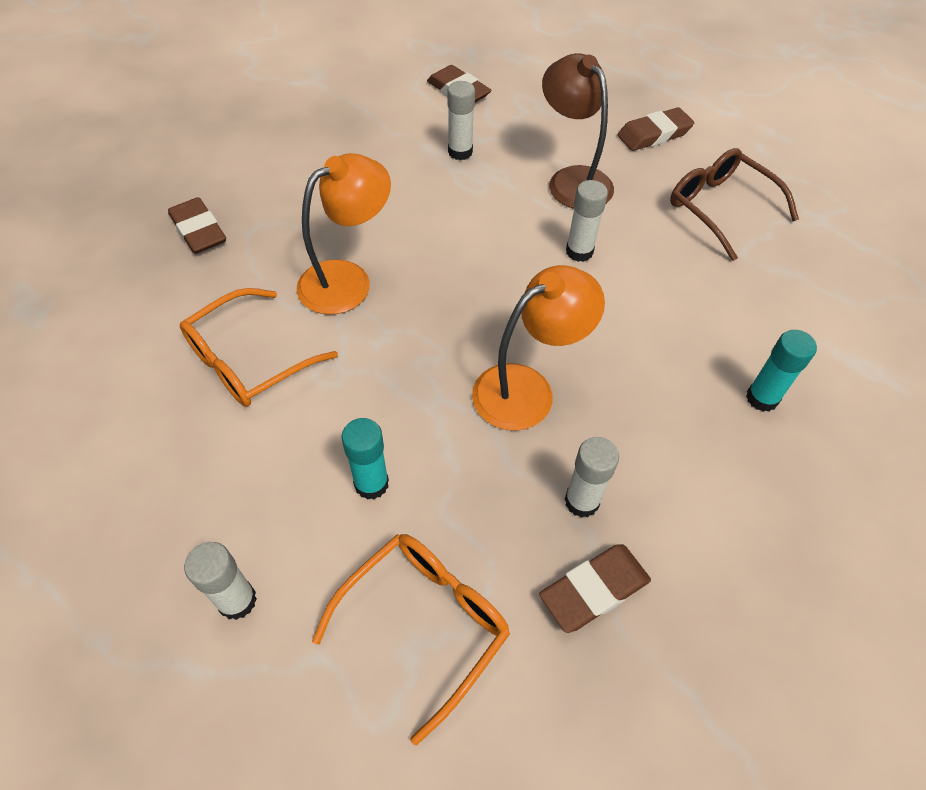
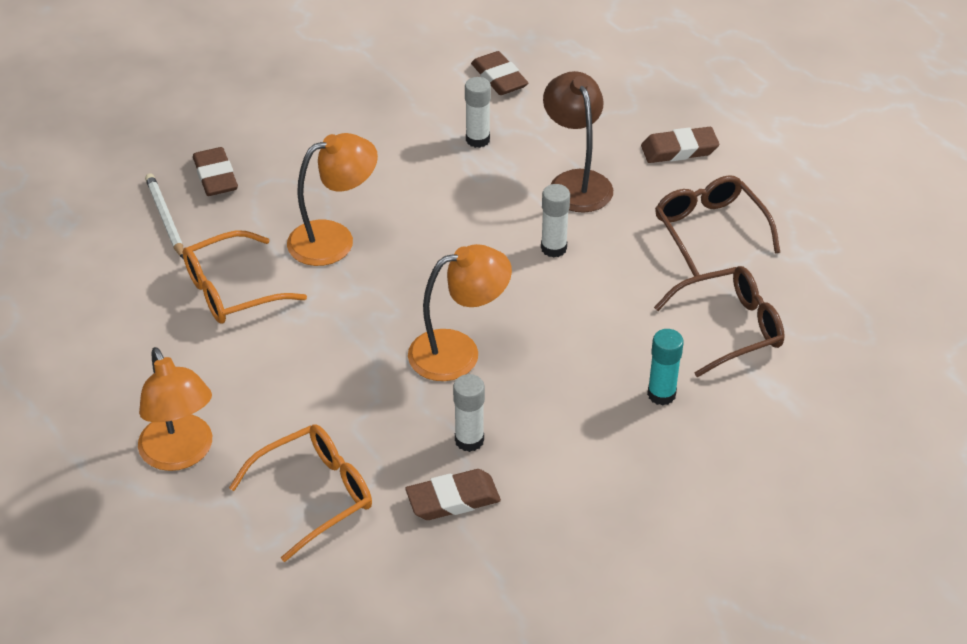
camera: 15 degrees right, 10 degrees down
white glue stick [184,542,257,620] -> orange lamp [138,347,212,471]
turquoise glue stick [342,418,389,500] -> none
none -> white pencil [145,173,184,259]
none -> brown glasses [654,266,785,377]

